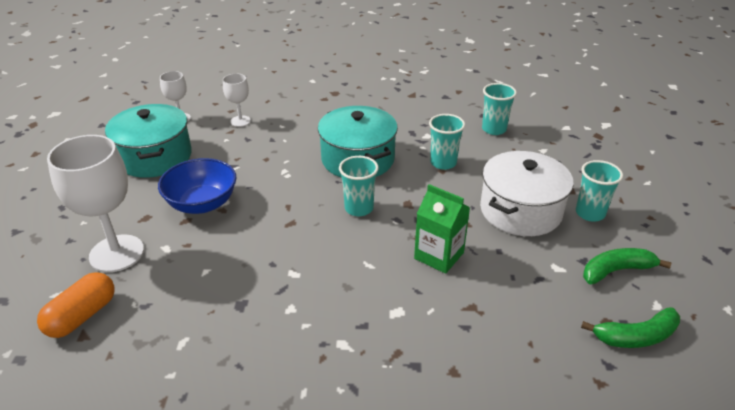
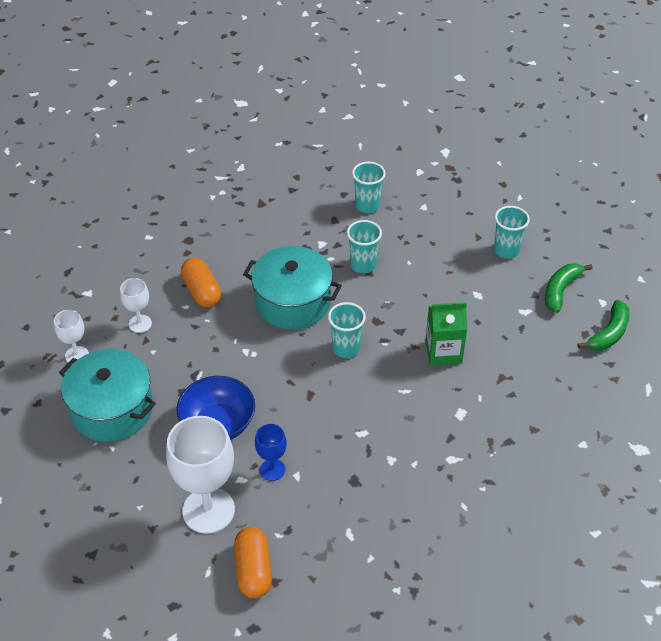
camera: 40 degrees left, 10 degrees up
white pot [480,151,574,236] -> none
none -> orange capsule [181,258,221,307]
none -> blue goblet [255,424,287,481]

